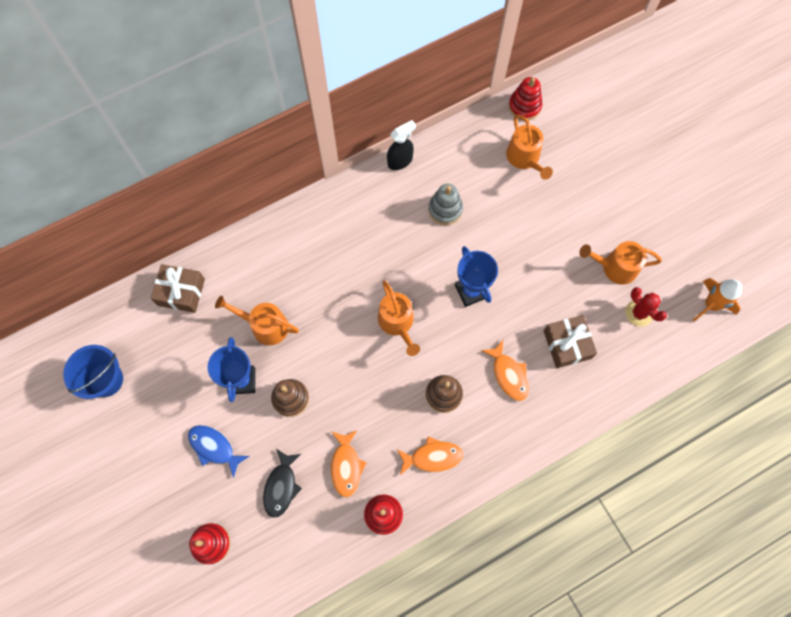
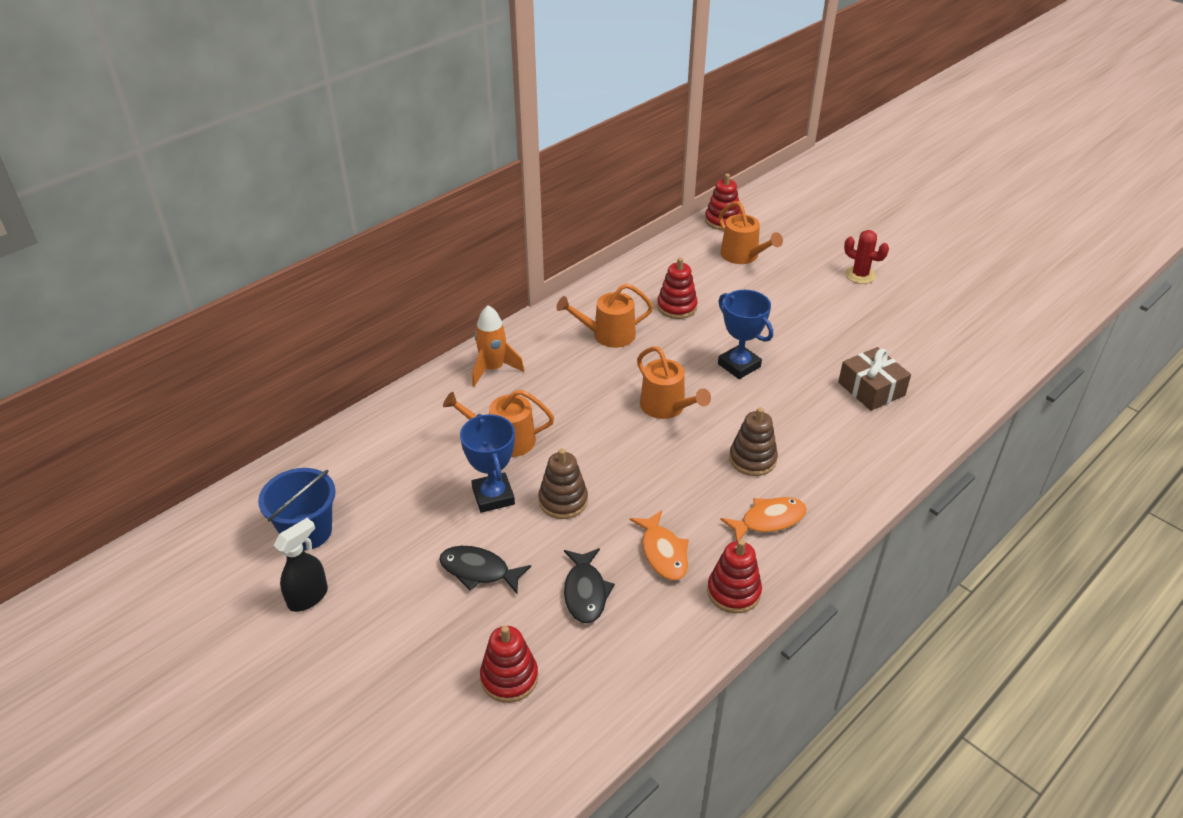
camera: 15 degrees left, 30 degrees down
brown gift [151,264,205,313] -> none
blue fish [188,425,249,478] -> black fish [439,546,531,594]
black spray bottle [387,120,416,170] -> black spray bottle moved to [273,518,328,612]
grey stacking toy [428,184,463,225] -> red stacking toy [657,257,698,319]
orange fish [481,340,529,401] -> none
orange watering can [579,241,662,285] -> orange watering can moved to [556,283,653,348]
red cactus [625,287,667,327] -> red cactus moved to [844,230,889,284]
orange rocket [693,278,742,321] -> orange rocket moved to [472,305,525,387]

